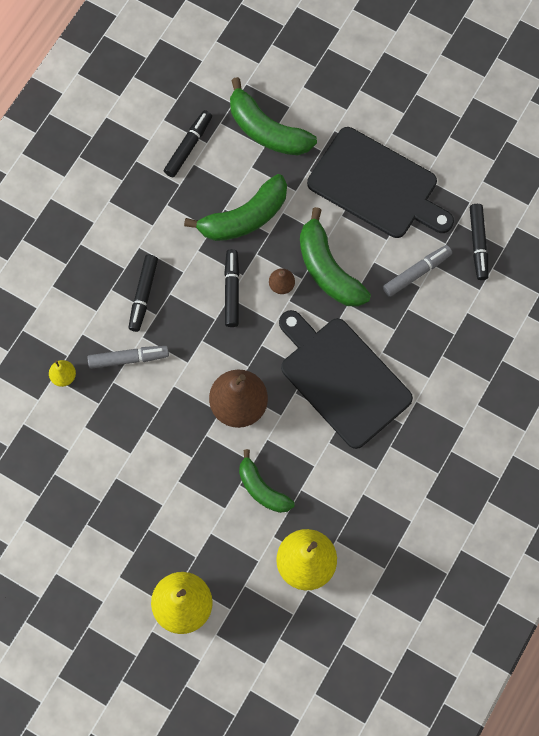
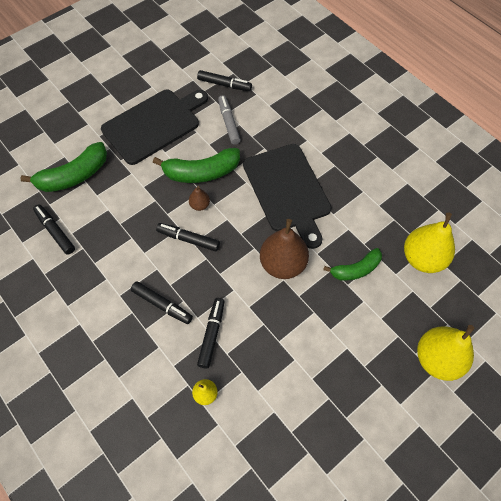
camera: 70 degrees left, 10 degrees down
grey marker [88,346,169,369] -> black marker [197,298,225,369]
green banana [184,174,287,241] -> none
black cutting board [279,310,413,449] -> black cutting board turned 90 degrees counterclockwise [243,144,331,249]

